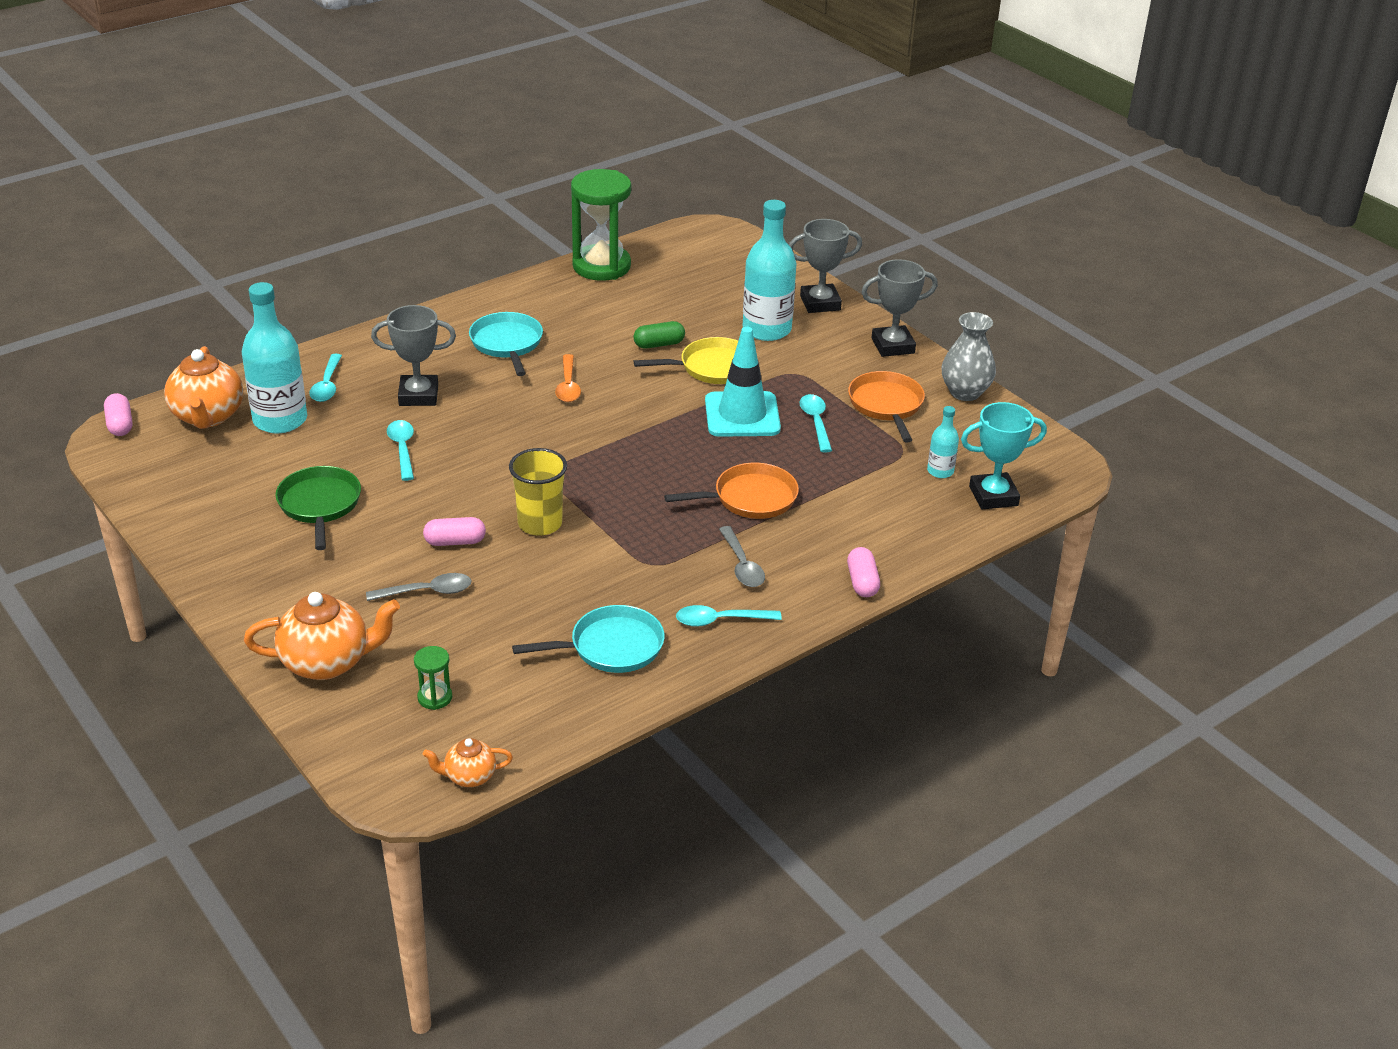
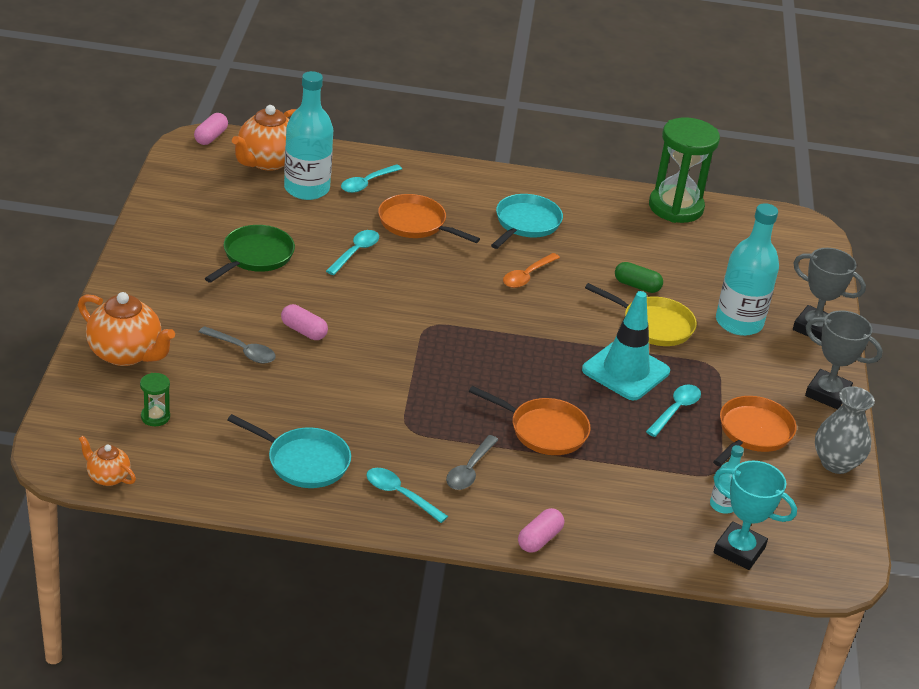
camera: 40 degrees right, 0 degrees up
grey trophy [371,305,456,406] -> orange pan [378,194,480,243]
yellow cup [509,448,567,536] -> none

